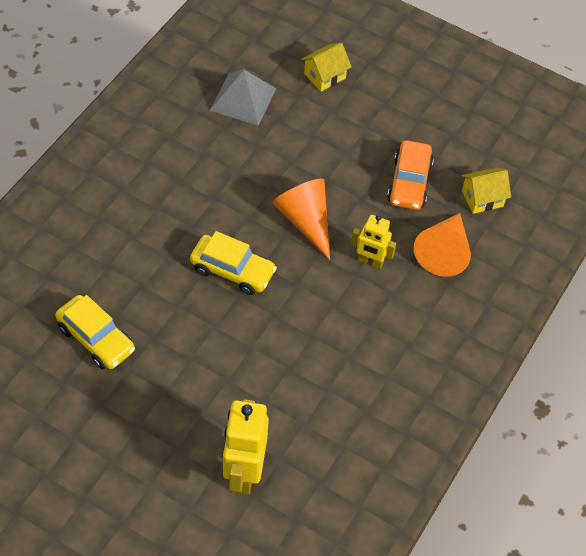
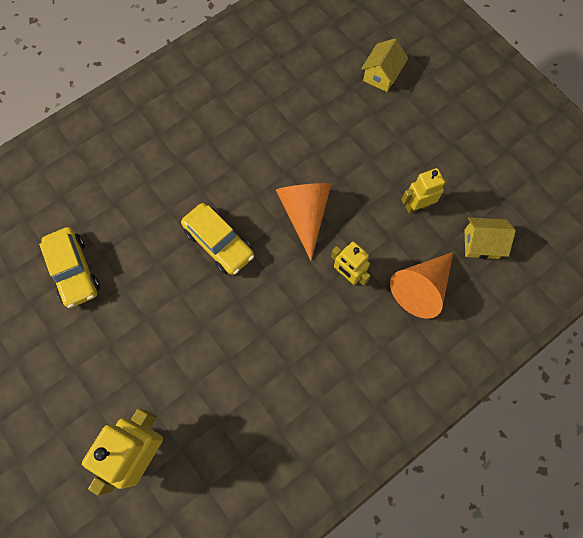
camera: 25 degrees right, 15 degrees up
grey pyramid [210,70,276,126] -> none
yellow house [301,43,352,92] -> yellow house turned 45 degrees counterclockwise [361,38,408,92]
orange car [387,140,434,210] -> yellow robot [402,168,447,214]

